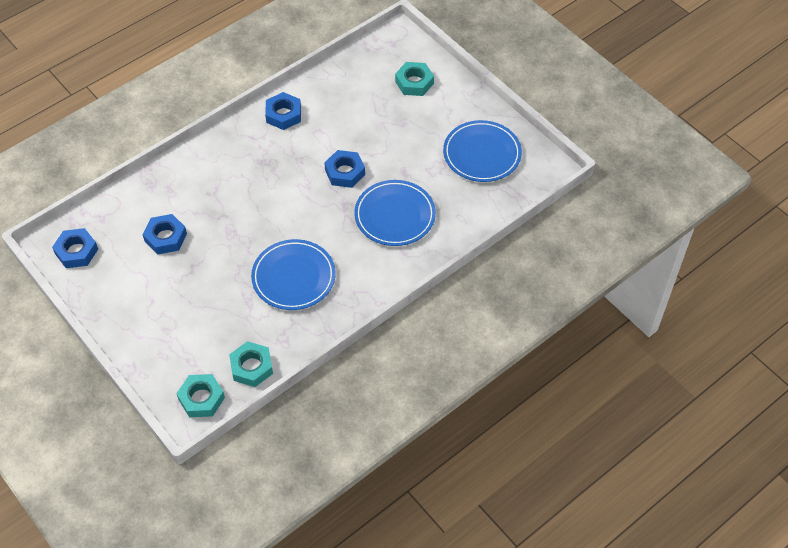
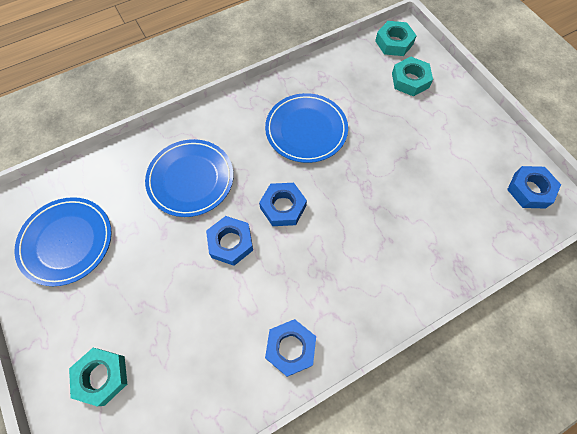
camera: 170 degrees left, 10 degrees up
blue nut [142,214,187,255] -> blue nut moved to [259,183,307,226]
turquoise nut [229,341,273,387] -> turquoise nut moved to [392,57,433,96]

